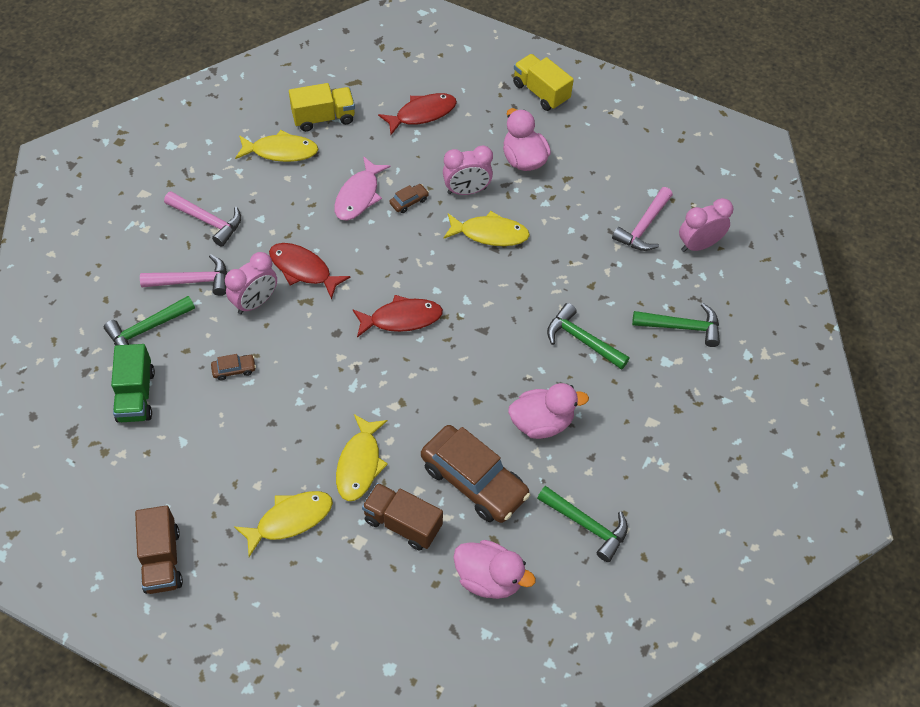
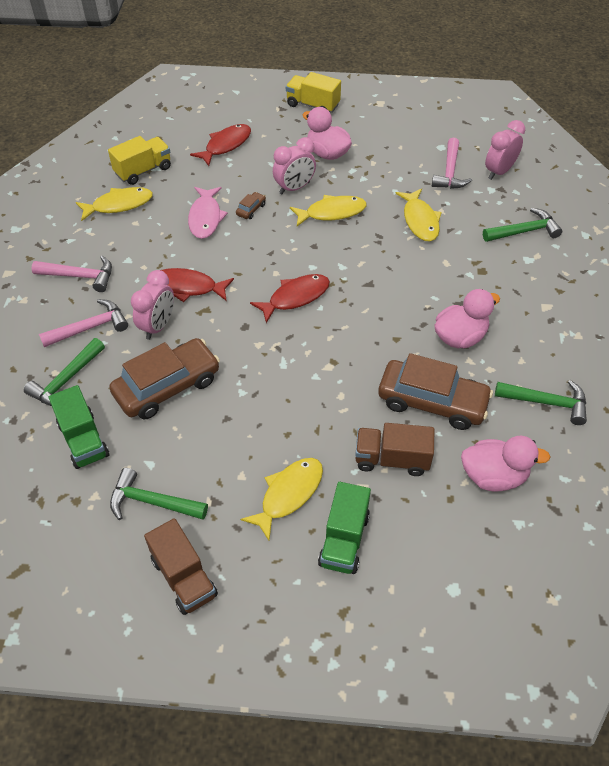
camera: 20 degrees left, 5 degrees down
brown car [211,354,256,380] -> brown car [109,338,220,419], size x2.48
yellow fish [336,414,388,501] -> yellow fish moved to [396,188,442,241]
green hammer [547,303,630,370] -> green hammer moved to [110,468,208,520]
none -> green truck [318,482,371,574]

